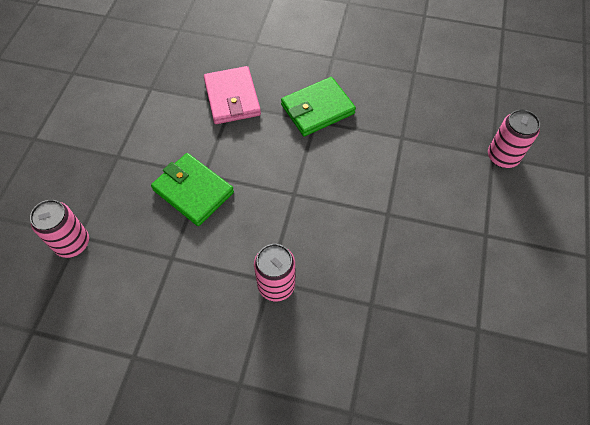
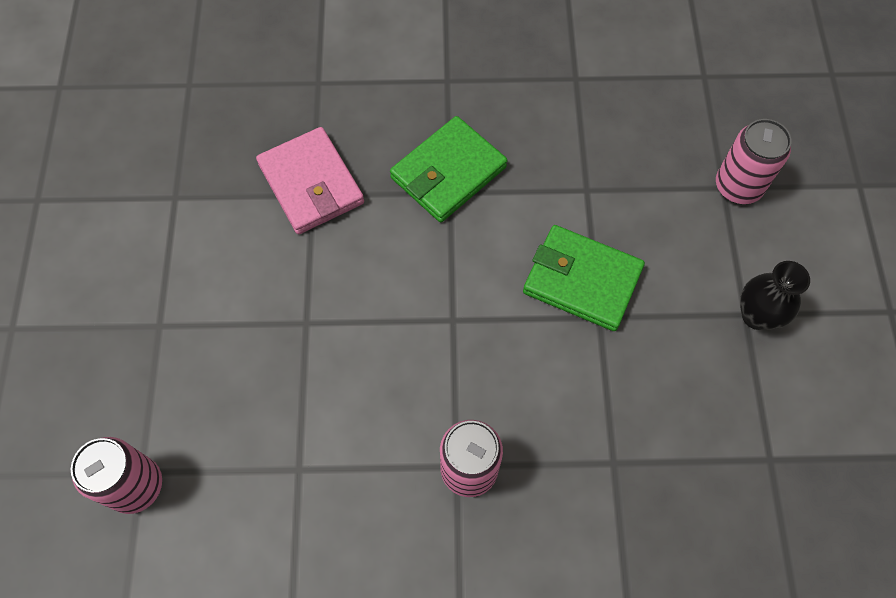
camera: 15 degrees left, 5 degrees up
green wallet [151,153,234,226] -> green wallet moved to [523,225,645,331]
none -> black vase [740,261,810,330]

